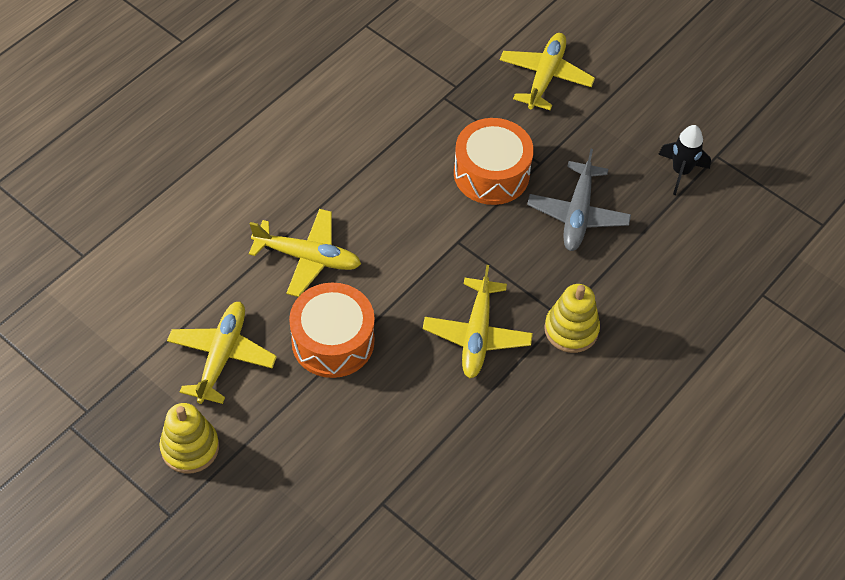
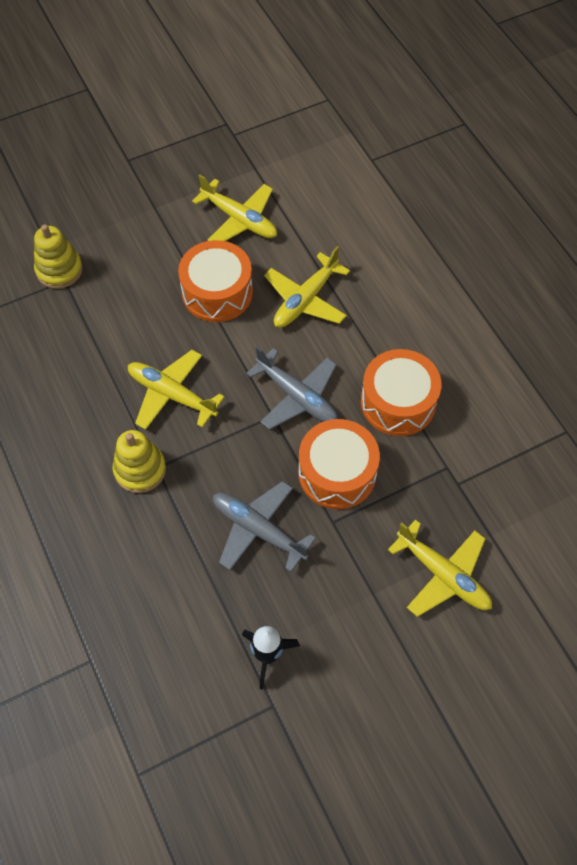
camera: 115 degrees right, 5 degrees up
yellow stacking toy [160,403,219,474] -> yellow stacking toy moved to [34,224,83,289]
none -> grey plane [246,346,338,430]
none -> orange drum [361,349,441,436]

